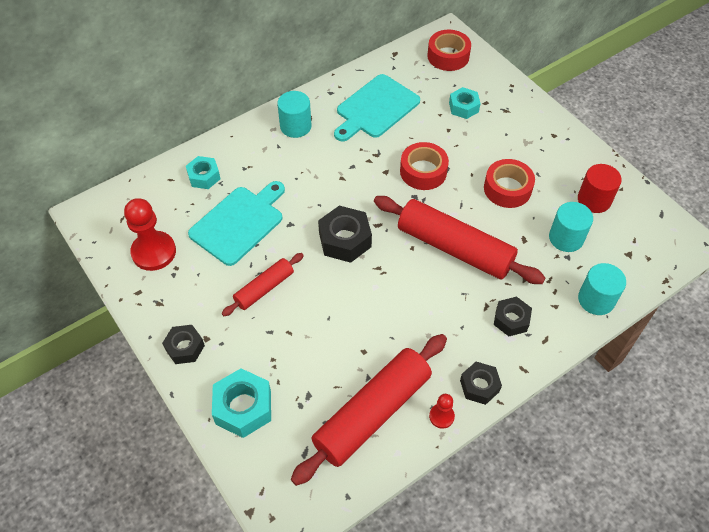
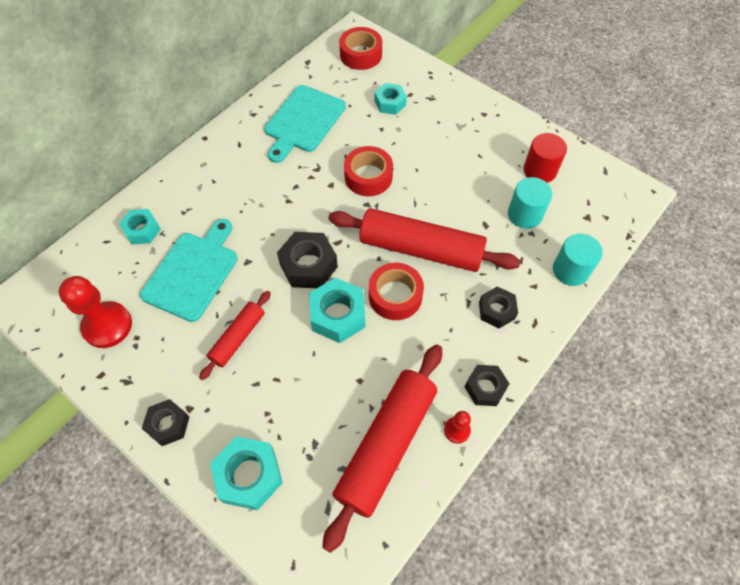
camera: 15 degrees left, 5 degrees up
turquoise cylinder [277,91,311,138] -> none
red tape [484,159,535,208] -> red tape moved to [369,263,424,320]
none -> turquoise nut [309,278,365,343]

